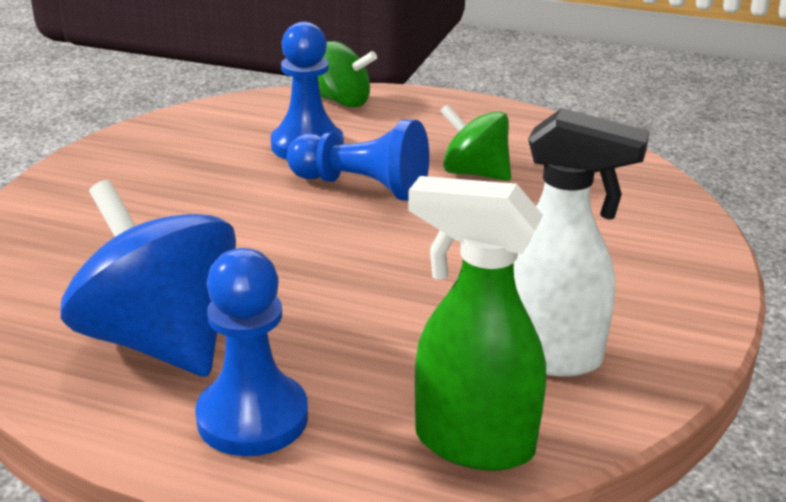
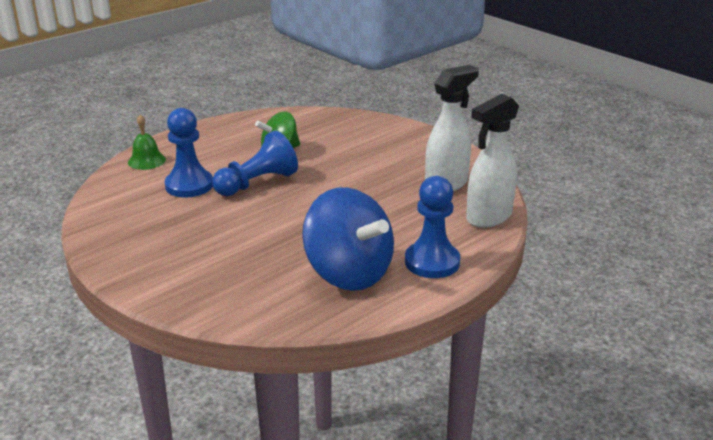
camera: 60 degrees left, 0 degrees up
blue spinning top [61,180,236,377] -> blue spinning top turned 120 degrees counterclockwise [302,187,394,291]
green spinning top [318,41,377,108] -> green bell [128,115,166,170]
green spray bottle [408,176,546,471] -> white spray bottle [466,94,519,228]

